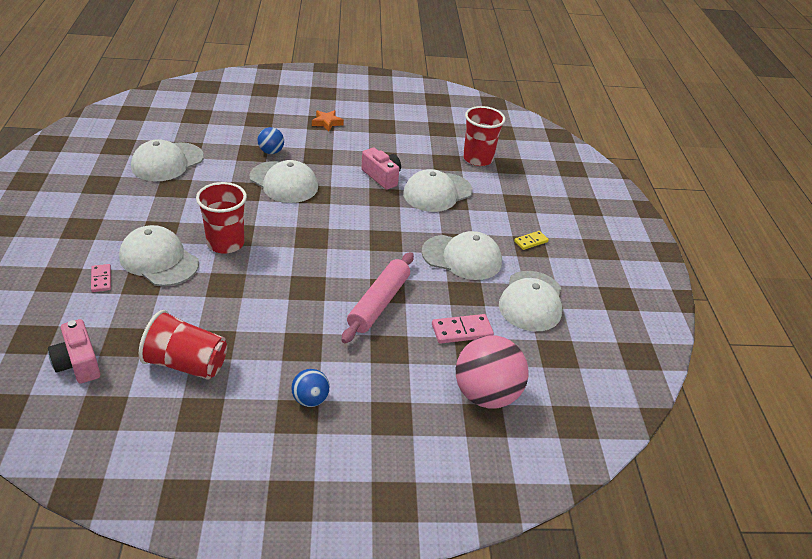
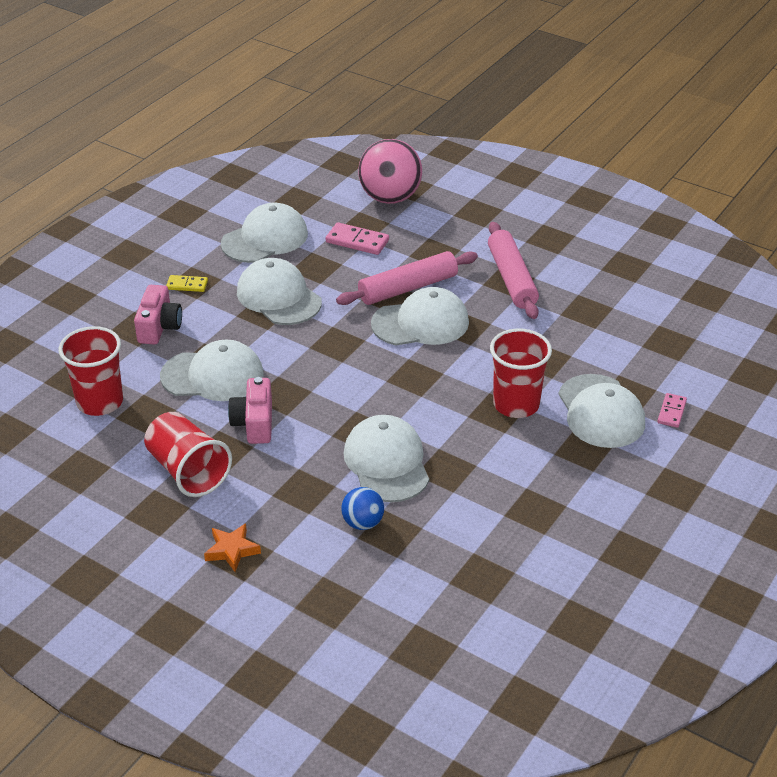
camera: 140 degrees left, 0 degrees up
pink camera [48,319,100,384] -> pink camera moved to [134,285,182,345]
white cap [131,139,204,181] -> white cap moved to [371,287,469,346]
red cup [139,310,227,380] -> red cup moved to [144,412,232,497]
blue ball [291,369,330,407] -> none
none -> pink rolling pin [488,222,539,319]

